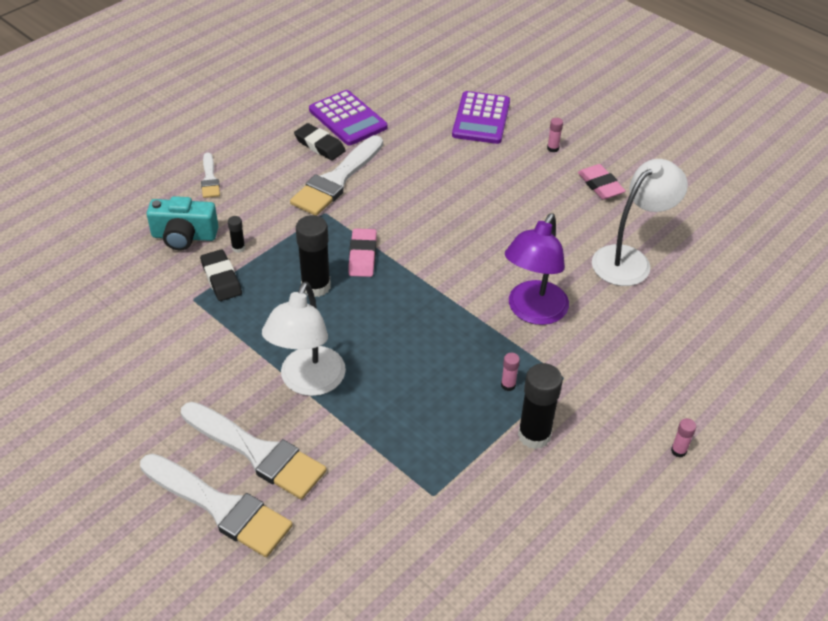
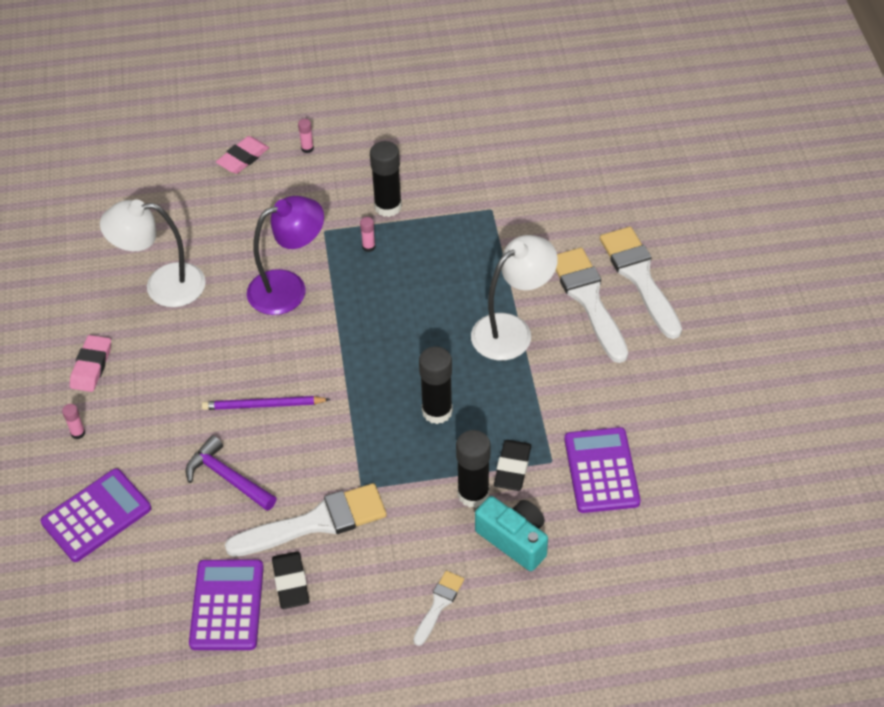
camera: 140 degrees left, 5 degrees up
black glue stick [228,216,245,253] -> black glue stick [456,430,490,508], size x2.14
pink eraser [348,228,377,277] -> pink eraser moved to [216,136,269,174]
none -> purple hammer [186,435,277,511]
none -> purple pencil [202,396,331,410]
none -> purple calculator [564,427,641,513]

